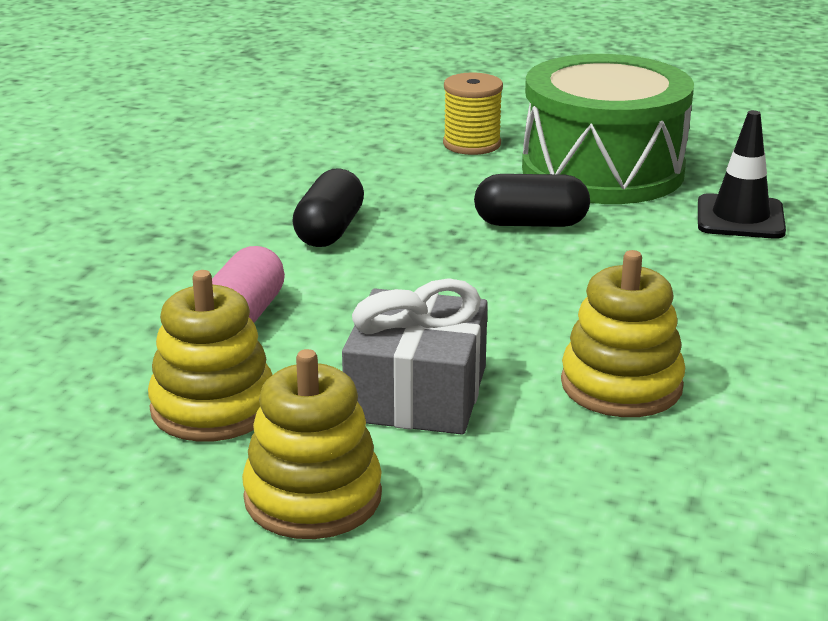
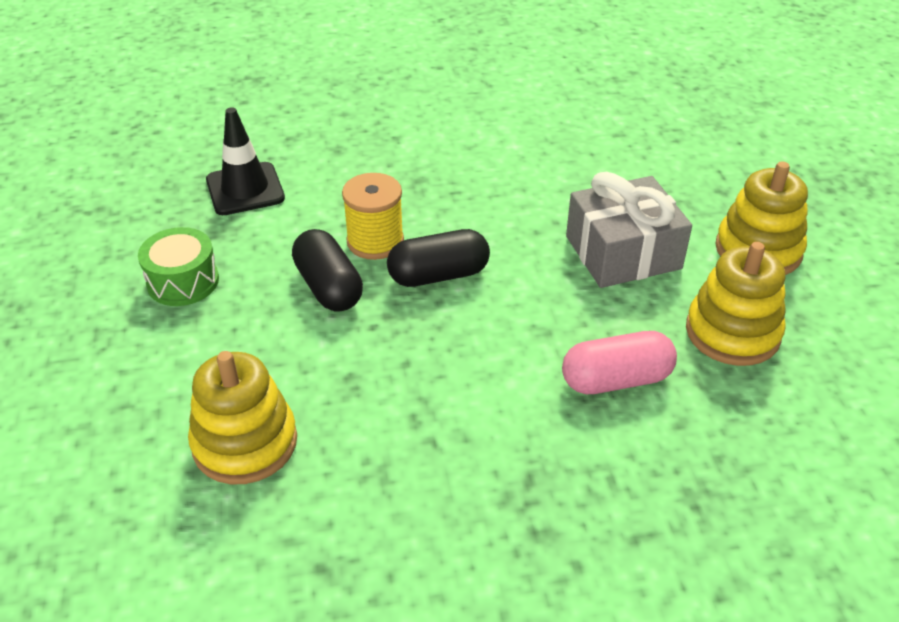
camera: 120 degrees left, 15 degrees up
black capsule [292,168,364,247] -> black capsule moved to [387,229,490,287]
yellow spool [443,72,503,155] -> yellow spool moved to [342,173,404,260]
green drum [522,54,694,204] -> green drum [138,227,219,306], size x0.44
yellow stacking toy [561,250,685,417] -> yellow stacking toy moved to [188,351,297,484]

